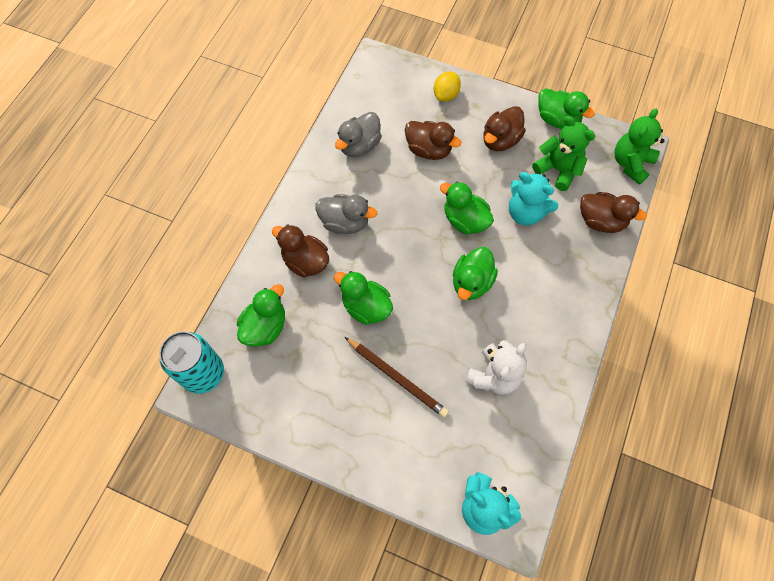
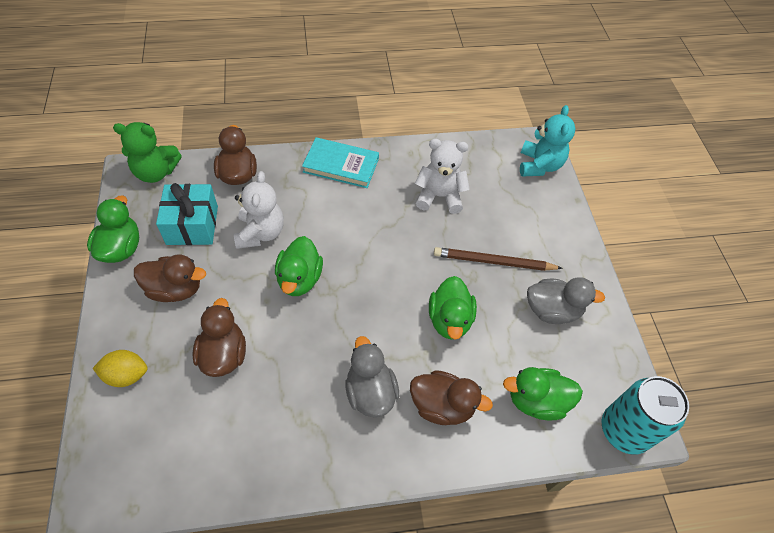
camera: 125 degrees left, 10 degrees down
brown duck [272,224,329,277] -> brown duck turned 75 degrees counterclockwise [410,370,493,425]
grey duck [335,112,382,157] -> grey duck moved to [527,277,605,324]
brown pencil [345,337,449,418] -> brown pencil turned 90 degrees counterclockwise [434,247,563,271]
green duck [453,247,498,300] -> none
turquoise teddy bear [509,172,558,226] -> white teddy bear [234,171,284,249]
green teddy bear [532,116,596,191] -> turquoise gift [156,183,218,245]
none -> turquoise book [302,137,379,188]

